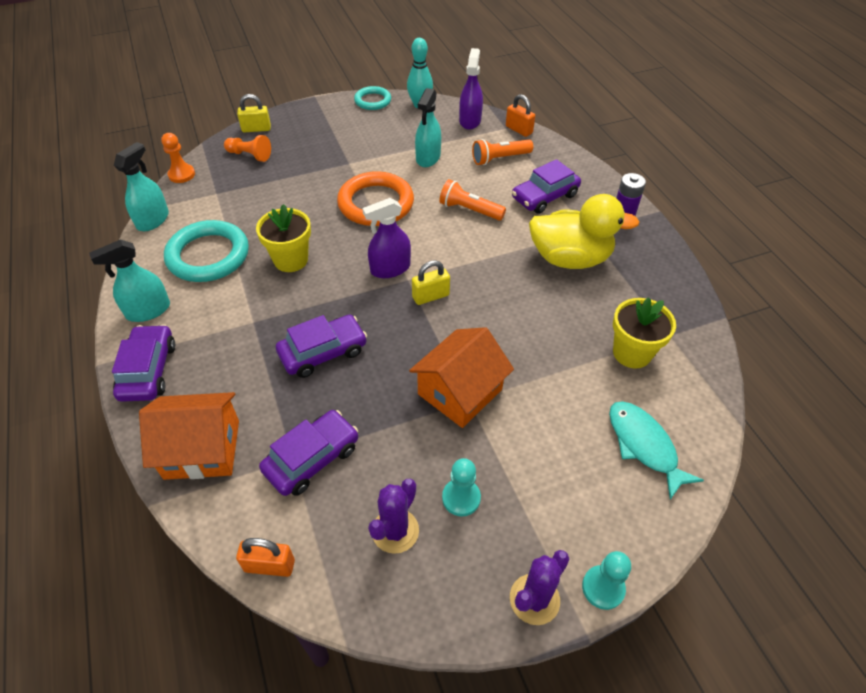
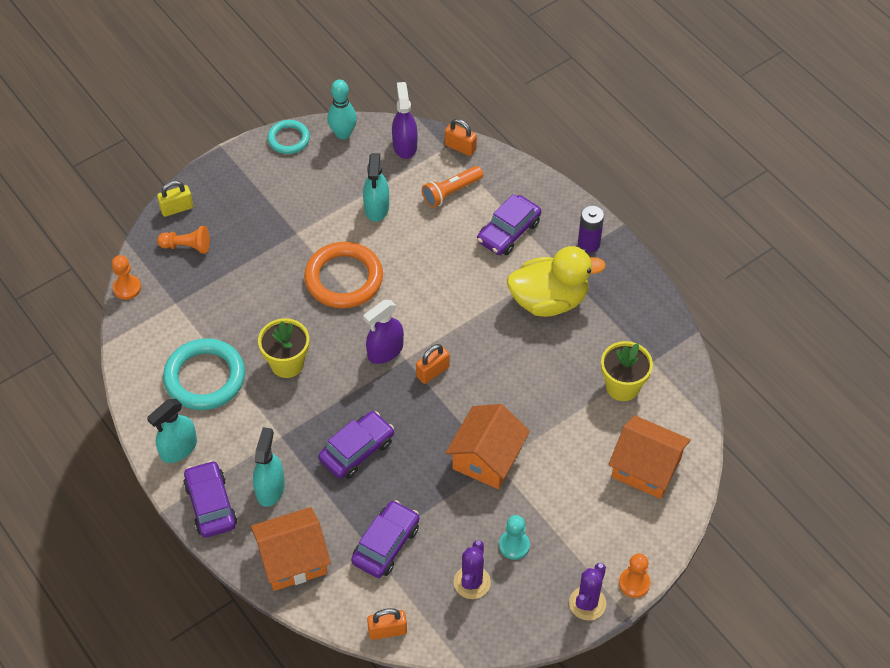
camera: 15 degrees left, 5 degrees up
turquoise spray bottle [114,142,169,231] -> turquoise spray bottle moved to [253,427,285,507]
yellow padlock [412,260,450,305] -> orange padlock [416,344,450,384]
orange flashlight [439,179,506,221] -> none
turquoise pawn [582,551,631,610] -> orange pawn [619,553,650,598]
turquoise fish [609,401,704,500] -> orange house [608,415,691,499]

